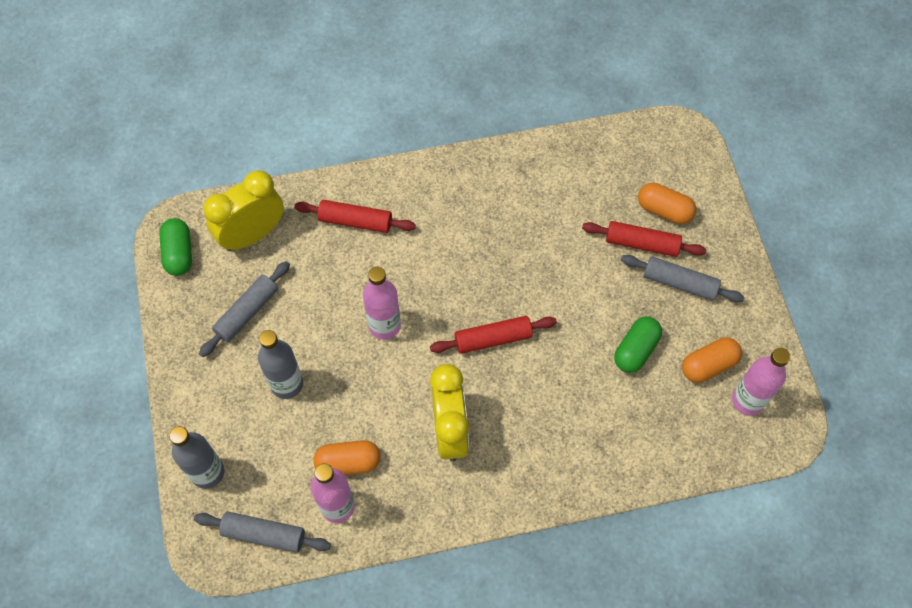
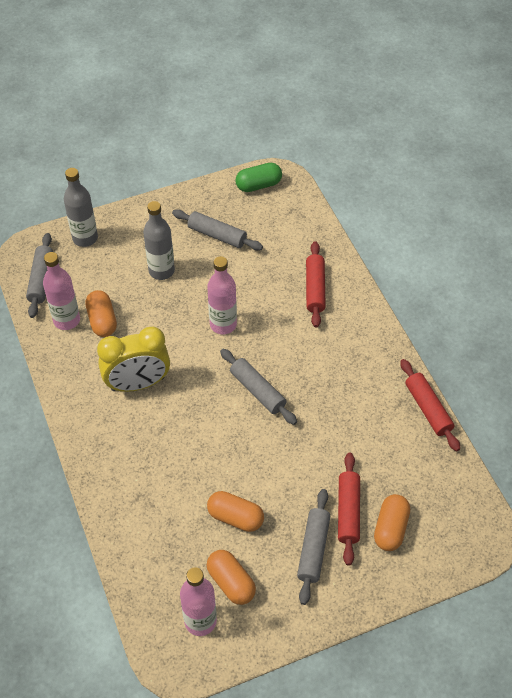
camera: 80 degrees right, 10 degrees down
yellow clock [203,170,284,251] -> none
red rolling pin [430,316,557,354] -> red rolling pin moved to [400,359,460,451]
green capsule [614,316,662,373] -> orange capsule [207,491,264,532]
none -> grey rolling pin [220,349,297,425]

